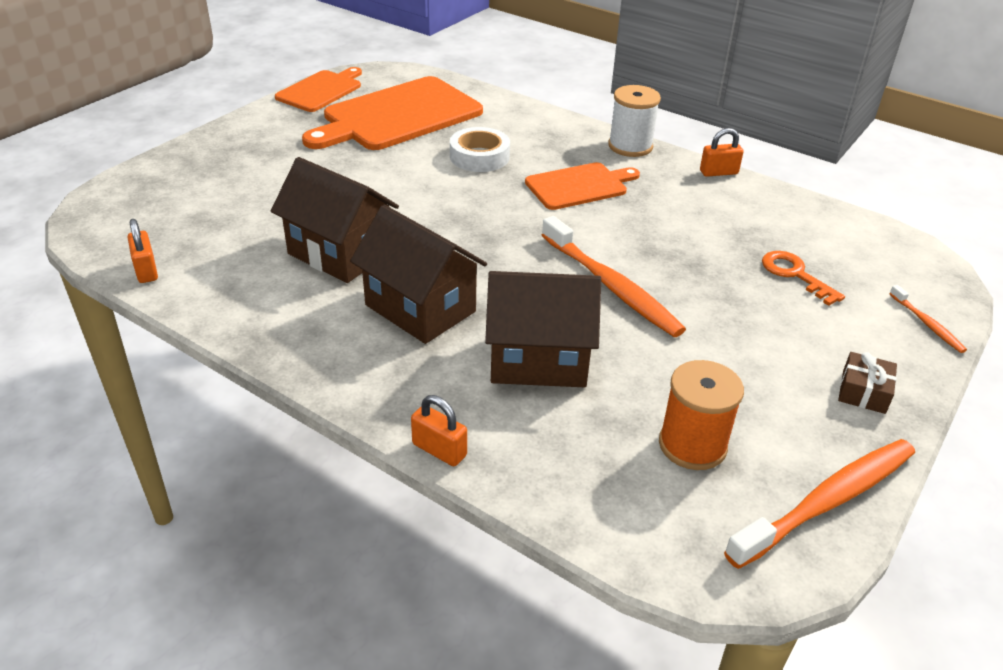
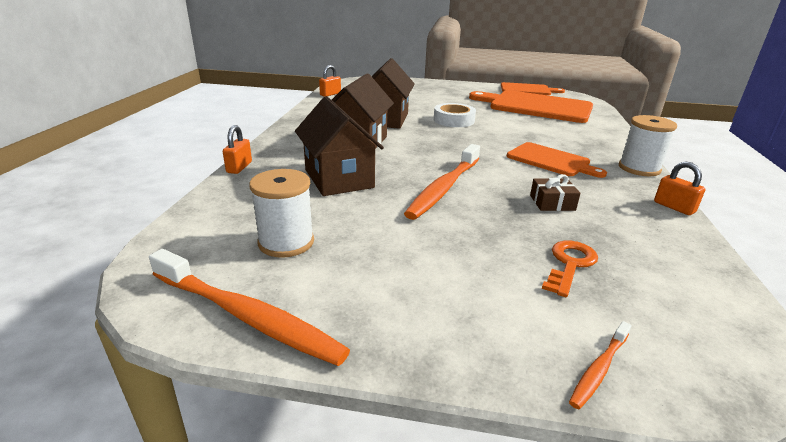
camera: 65 degrees right, 10 degrees down
white tape [450,127,510,172] -> white tape moved to [434,103,476,127]
orange spool [659,360,744,470] -> white spool [249,169,314,257]
brown gift [838,352,897,414] -> brown gift moved to [530,174,581,211]

